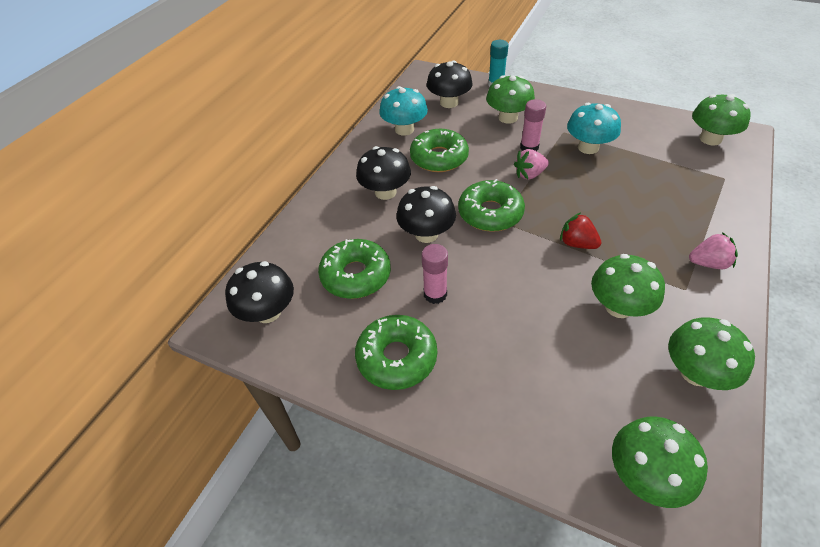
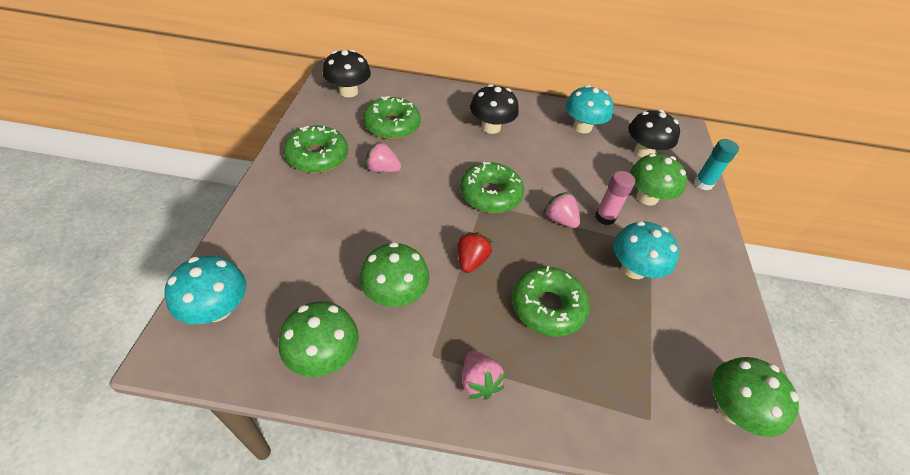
camera: 65 degrees right, 0 degrees up
black mushroom [396,186,456,243] -> none
green donut [410,129,469,172] -> green donut moved to [512,266,590,337]
pink glue stick [422,244,448,304] -> pink strawberry [365,141,401,173]
green mushroom [612,417,708,508] -> turquoise mushroom [164,256,246,324]

